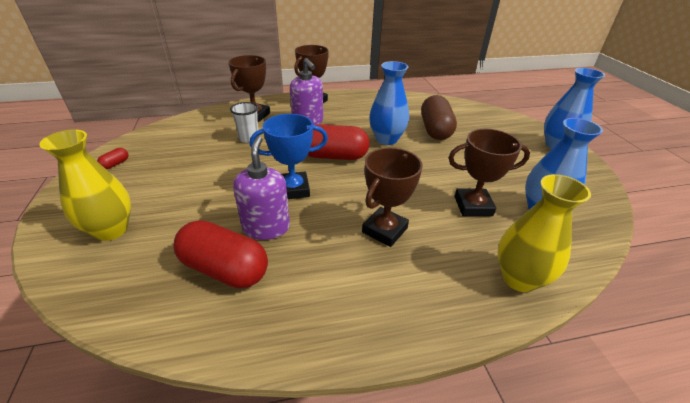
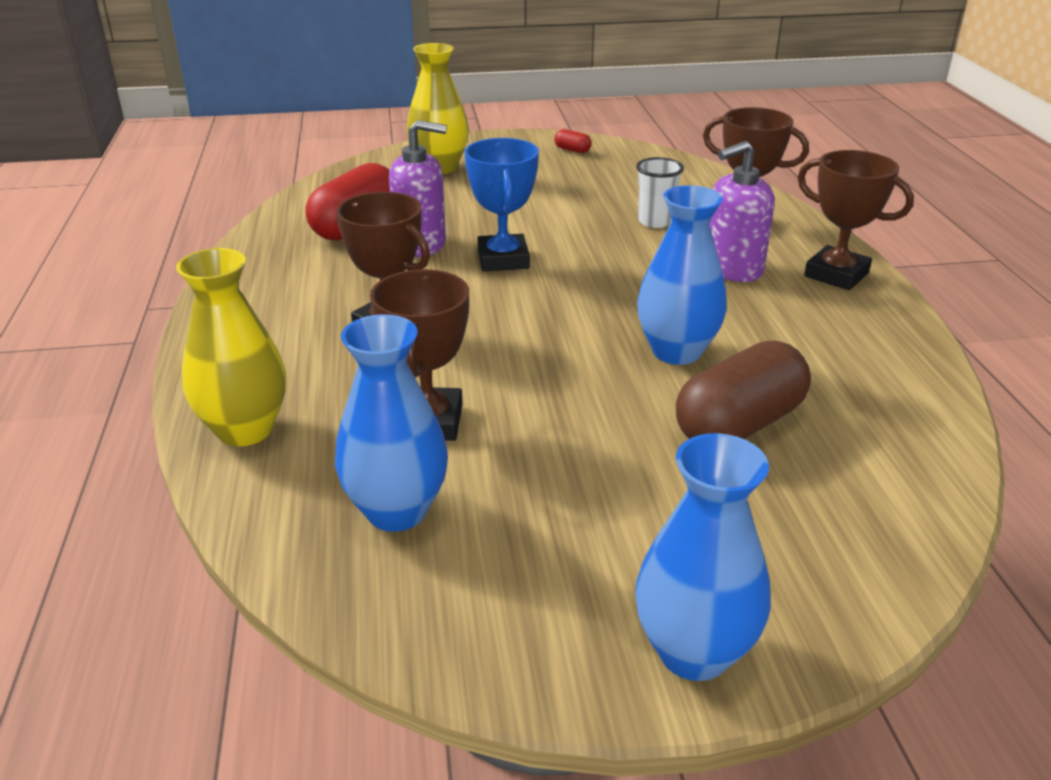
camera: 95 degrees right, 5 degrees down
red capsule [308,124,370,160] -> none
brown capsule [421,95,457,140] -> brown capsule turned 45 degrees counterclockwise [676,341,811,439]

